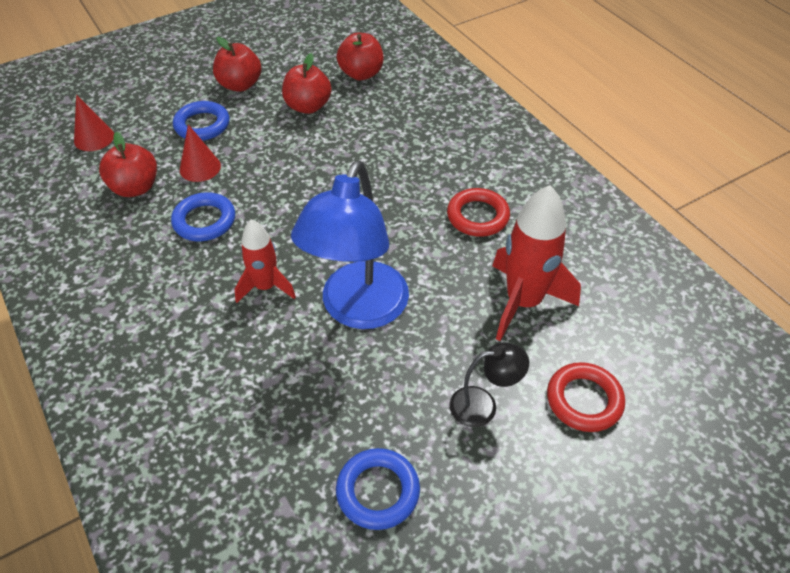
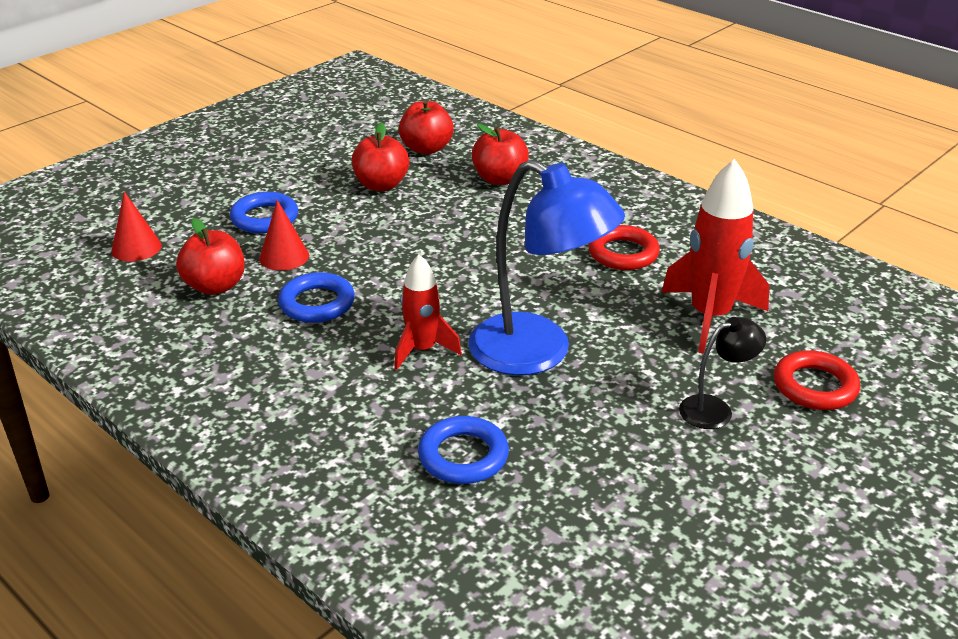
camera: 15 degrees left, 15 degrees down
red apple [213,37,262,92] -> red apple moved to [472,124,529,185]
blue lamp [291,161,409,329] -> blue lamp turned 60 degrees counterclockwise [468,160,625,375]
blue ring [336,448,420,530] -> blue ring moved to [418,416,509,484]

